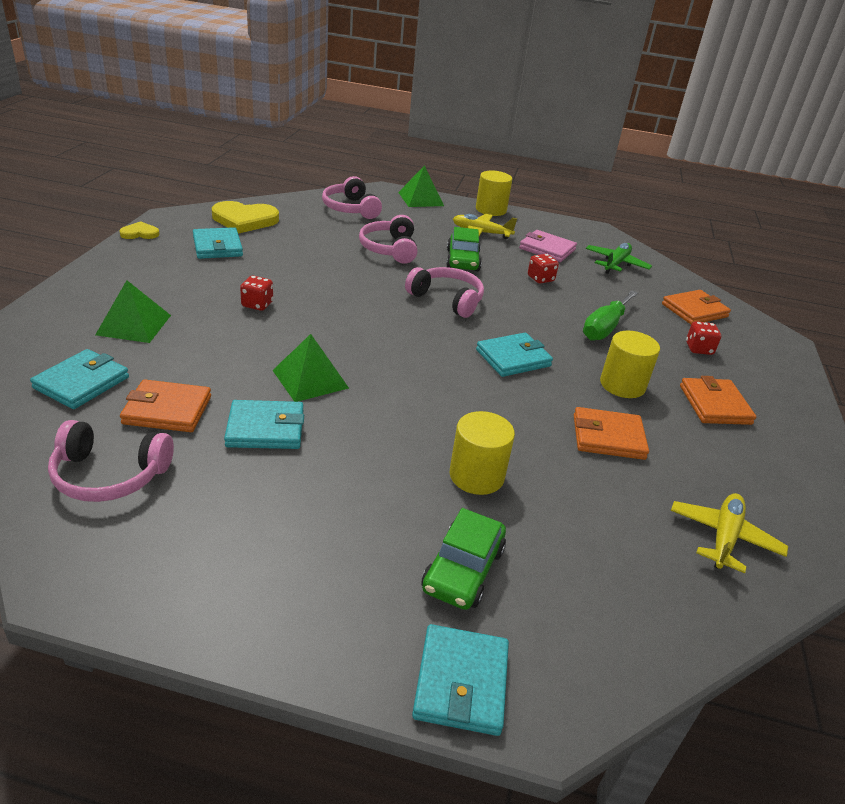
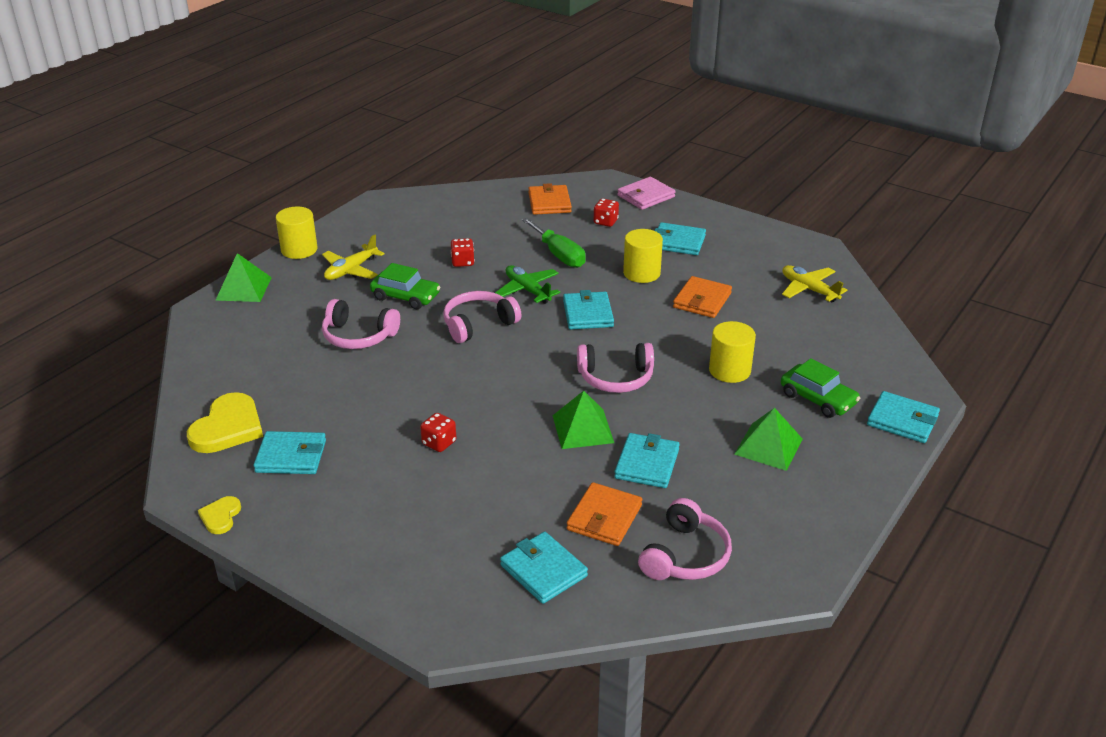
camera: 65 degrees left, 0 degrees up
green pyramid [95,280,171,343] -> green pyramid moved to [734,408,803,471]
pink headphones [322,176,382,219] -> pink headphones moved to [577,343,654,393]
pink wallet [519,230,577,262] -> pink wallet moved to [617,177,676,210]
green plane [585,243,652,274] -> green plane moved to [495,265,560,304]
orange wallet [680,376,756,425] -> turquoise wallet [654,222,706,255]

